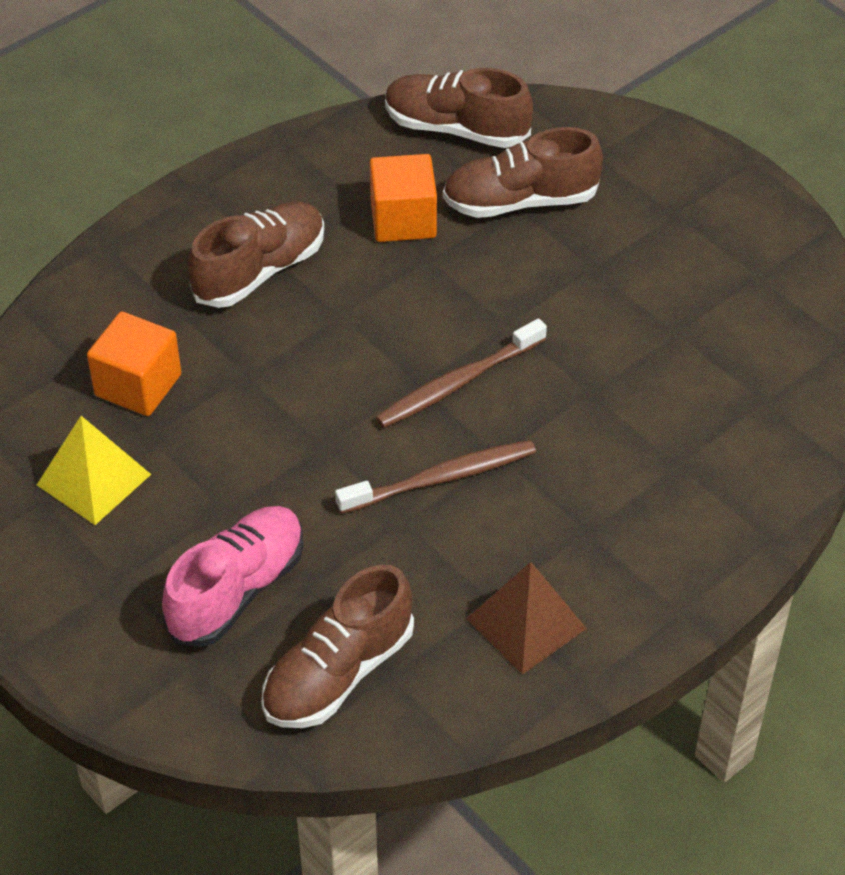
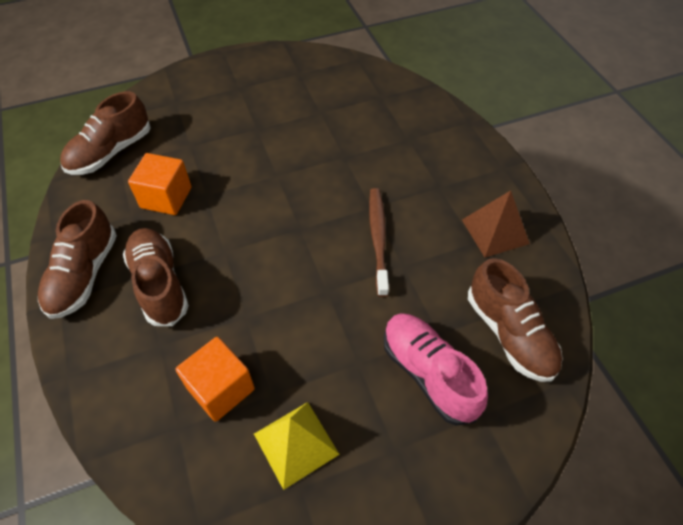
camera: 70 degrees left, 5 degrees up
brown toothbrush [376,319,547,428] -> none
brown shoe [443,127,603,218] -> brown shoe moved to [38,200,117,319]

